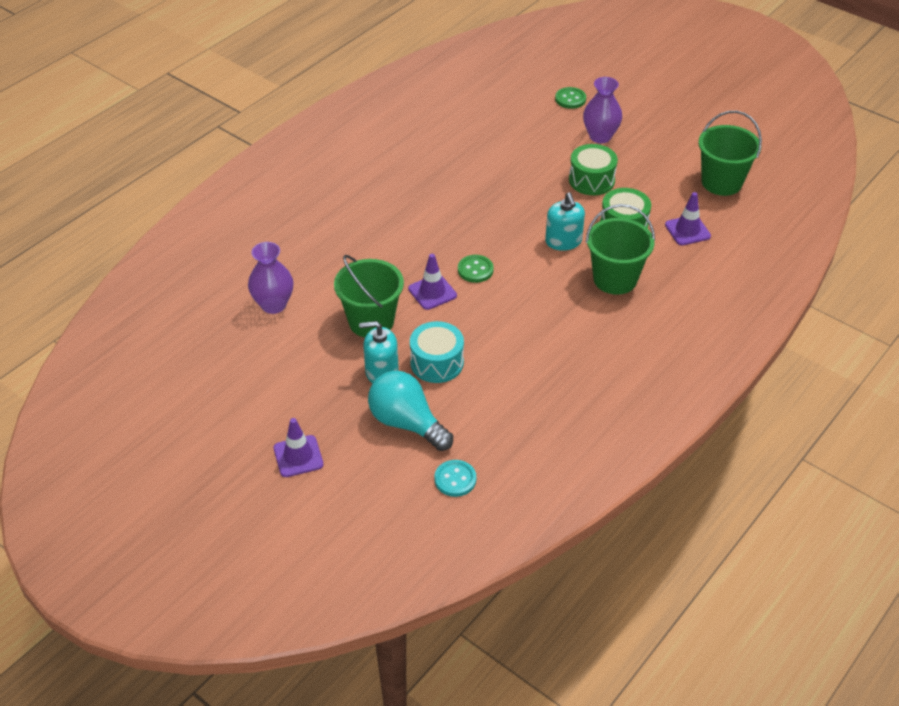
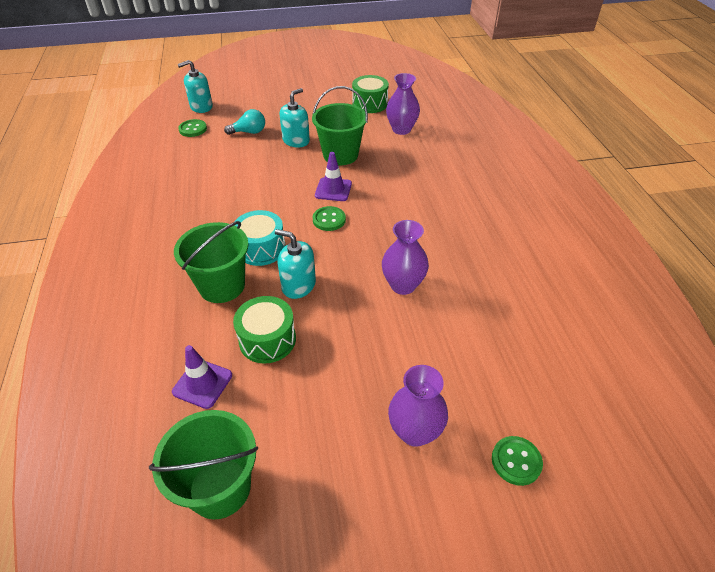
camera: 130 degrees right, 0 degrees up
purple traffic cone [274,418,323,477] -> none
turquoise light bulb [368,371,453,451] -> turquoise light bulb [224,109,265,135], size x0.61
turquoise drum [410,321,464,383] -> turquoise drum moved to [234,210,285,266]
turquoise button [434,460,476,497] -> green button [178,119,207,137]
green drum [569,144,618,195] -> green drum moved to [352,75,389,113]
none -> turquoise soap dispenser [178,60,213,113]
none -> purple vase [382,220,429,295]

